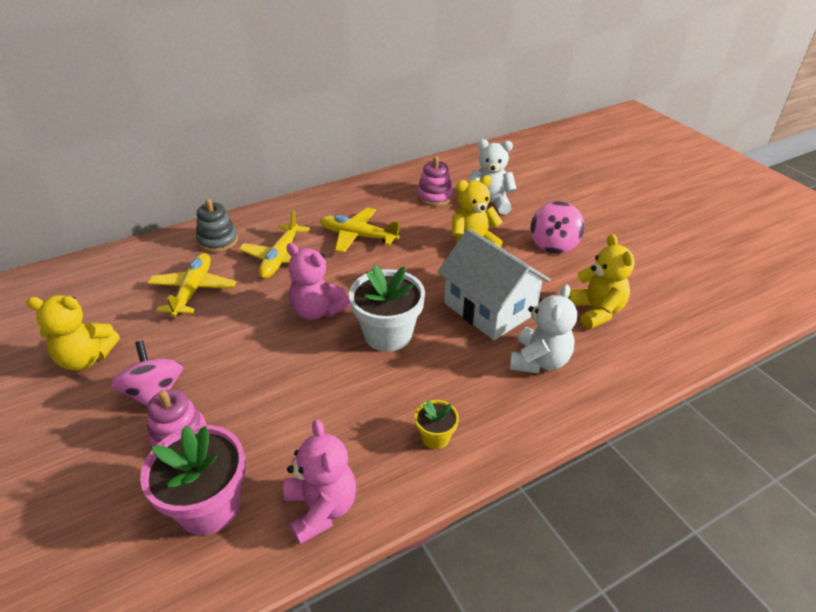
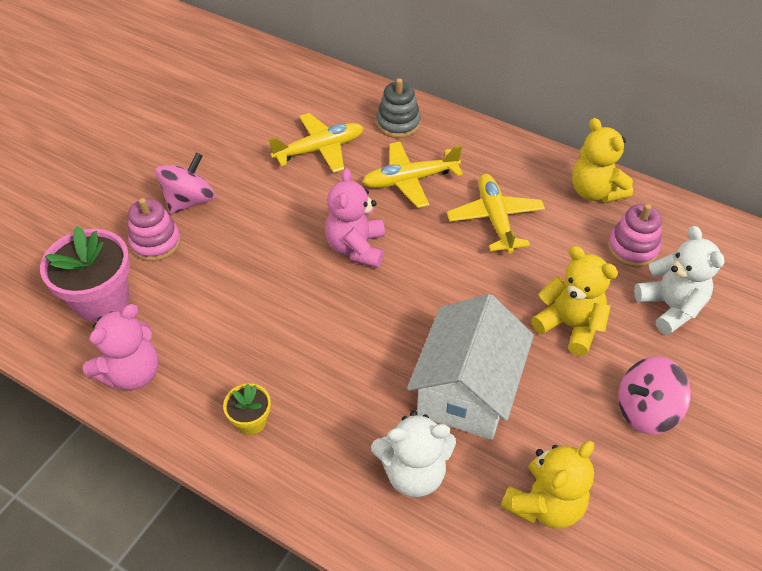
camera: 60 degrees right, 10 degrees up
yellow teddy bear [26,295,120,371] -> yellow teddy bear moved to [572,118,633,203]
white flower pot [349,264,425,352] -> none

